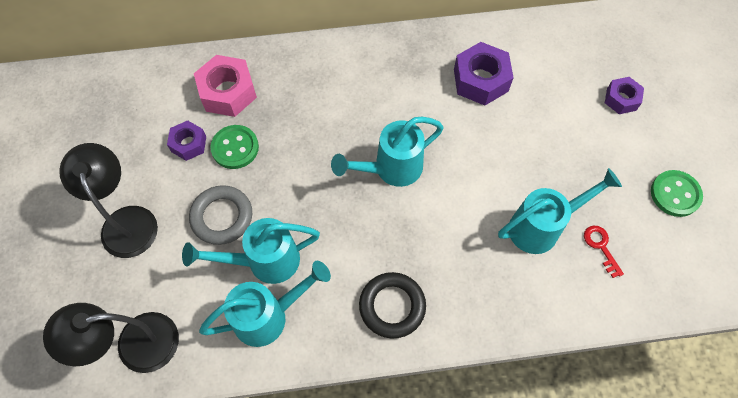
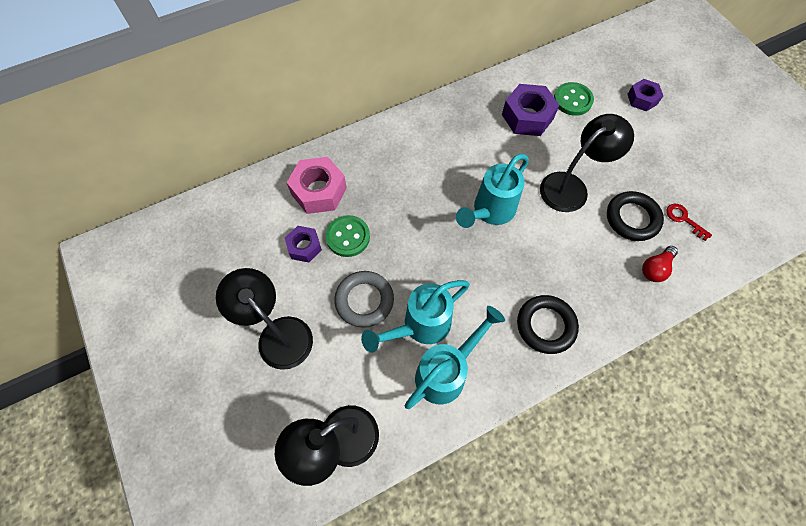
camera: 20 degrees left, 0 degrees up
turquoise watering can [498,168,622,254] -> black ring [607,191,664,241]
green button [651,170,703,217] -> green button moved to [554,82,594,116]
none -> black lamp [540,114,634,212]
none -> red light bulb [642,246,678,282]

